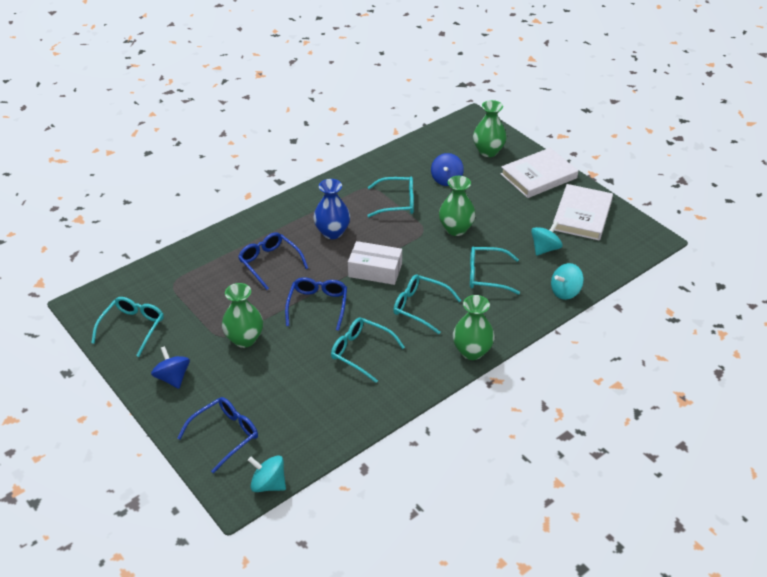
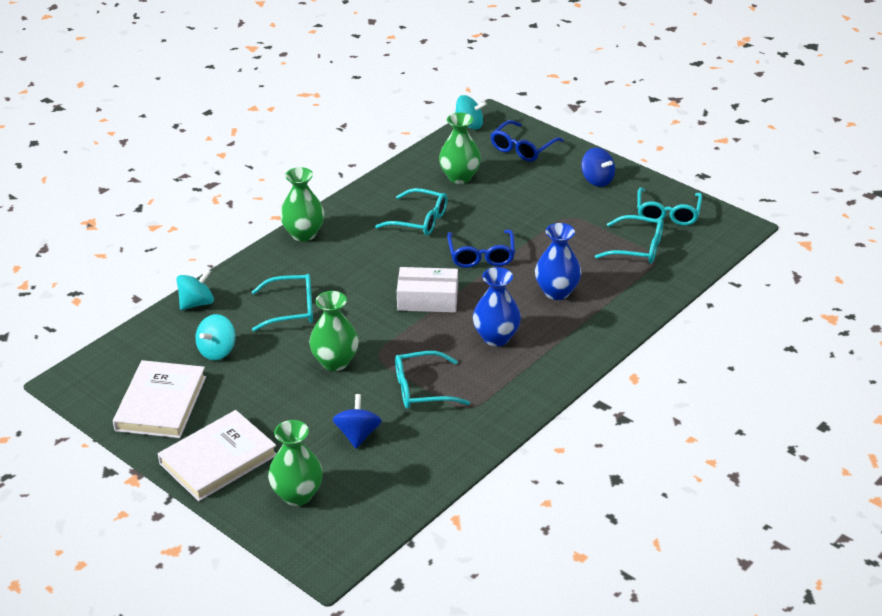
camera: 170 degrees right, 5 degrees down
green vase [222,283,263,348] -> green vase moved to [439,112,481,184]
blue glasses [238,232,308,290] -> blue vase [535,223,582,300]
turquoise glasses [393,274,461,334] -> turquoise glasses moved to [595,215,664,264]

